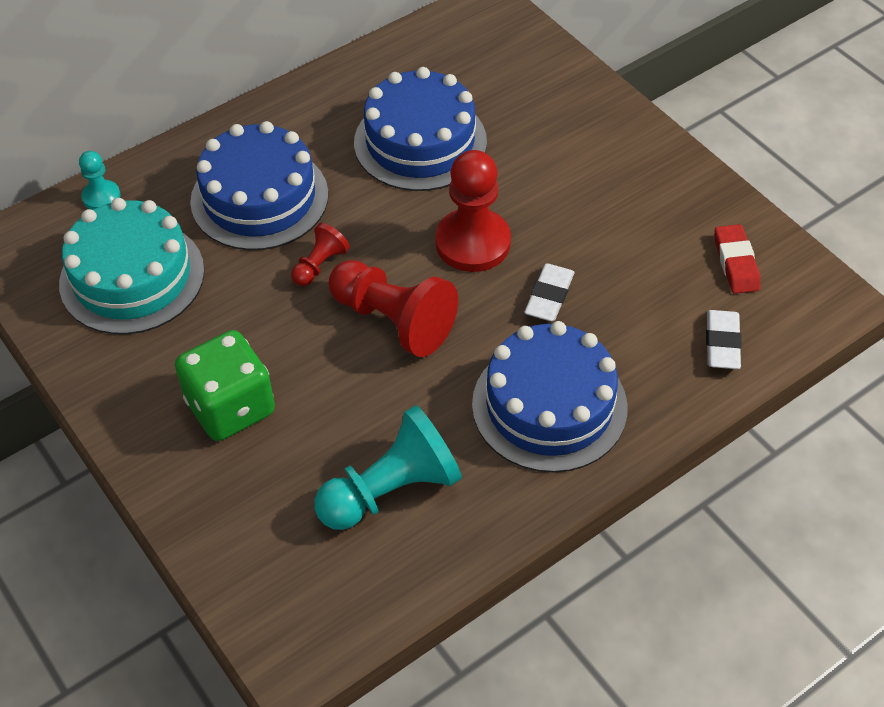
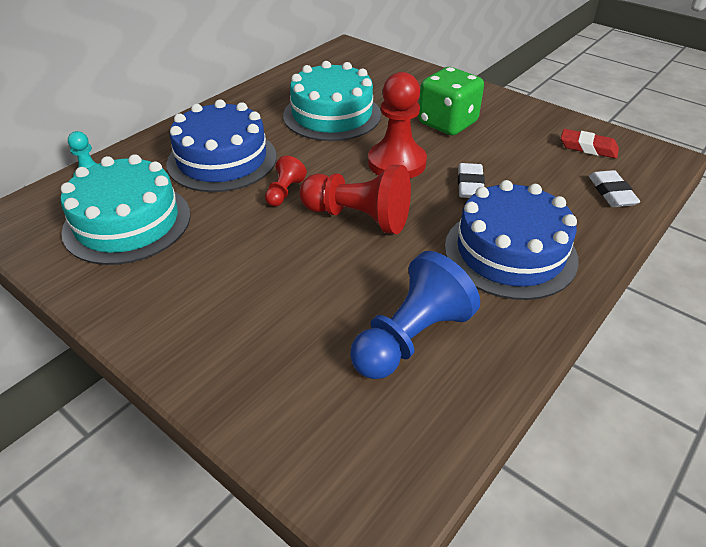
camera: 15 degrees left, 10 degrees down
green dice [175,330,275,441] -> green dice moved to [418,67,484,135]
turquoise pawn [314,405,462,530] -> blue pawn [350,251,480,379]
blue cake [354,67,487,191] -> turquoise cake [283,61,381,141]
red eraser [715,224,761,294] -> red eraser turned 45 degrees counterclockwise [561,129,619,158]

